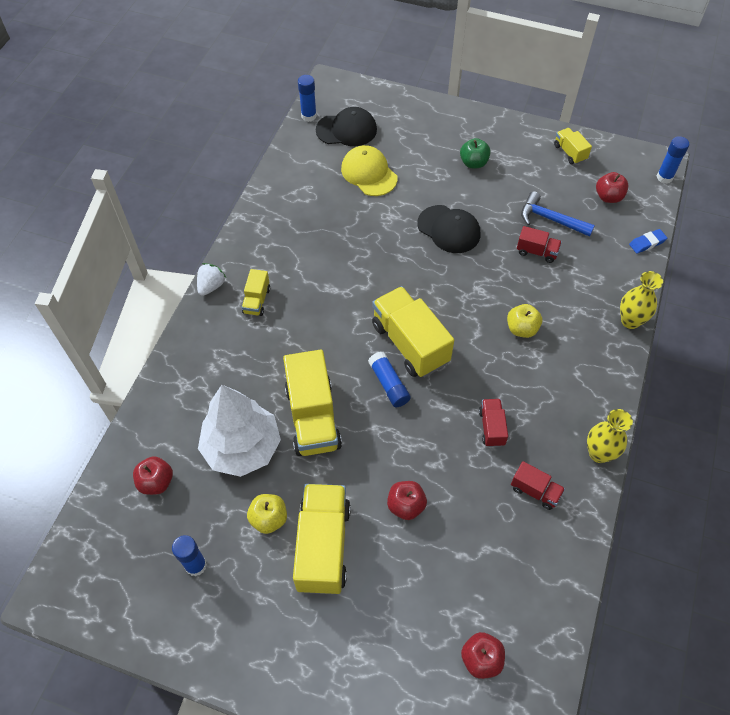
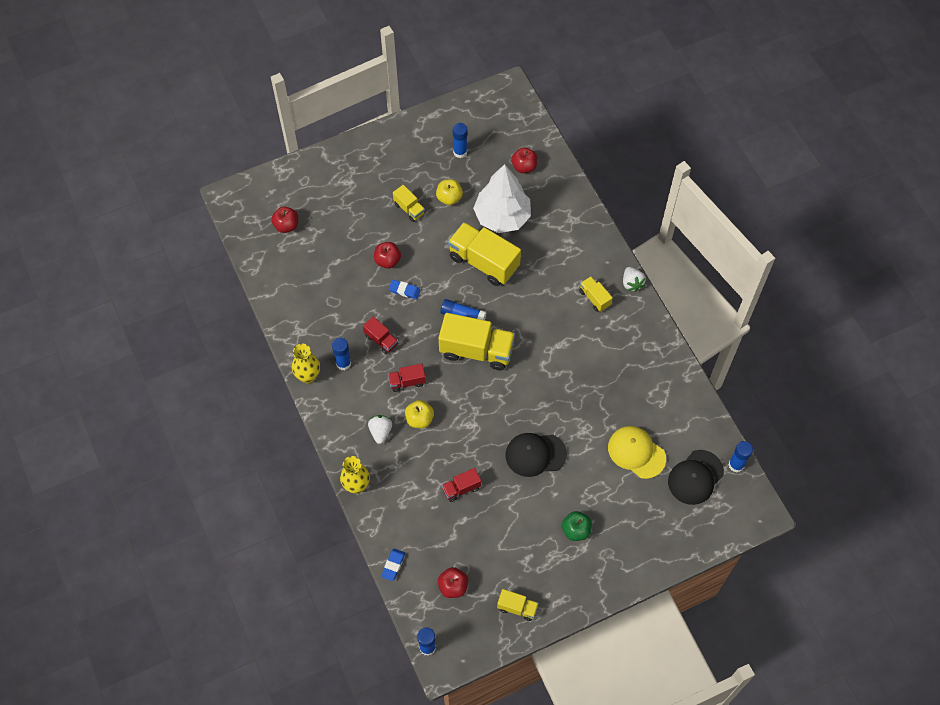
camera: 135 degrees right, 5 degrees up
yellow truck [293,484,351,594] -> yellow truck [393,185,425,222], size x0.50
yellow cap [341,145,398,196] -> yellow cap turned 150 degrees counterclockwise [608,426,666,479]
red truck [511,461,565,510] -> red truck moved to [388,364,426,392]
blue hammer [521,191,595,237] -> none
none -> blue glue stick [332,338,351,370]
none -> white strawberry [368,415,392,444]
none -> blue eraser [389,280,421,299]

